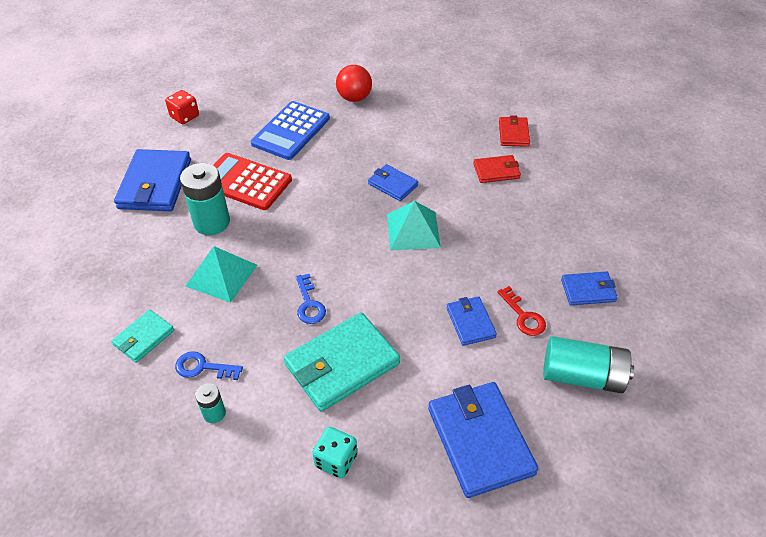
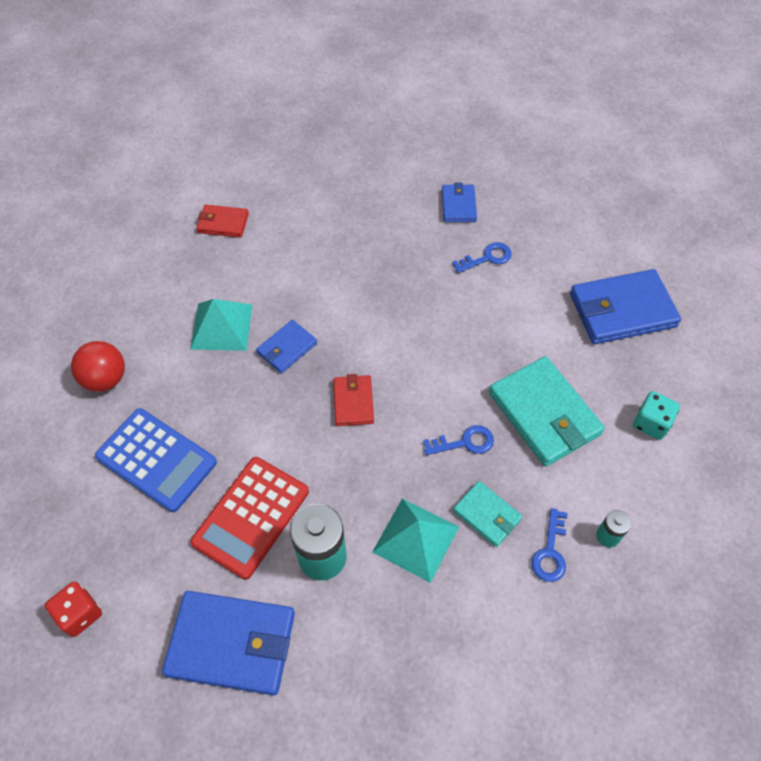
camera: 85 degrees left, 10 degrees up
turquoise wallet [111,310,174,363] -> turquoise wallet moved to [453,481,523,547]
turquoise pyramid [387,201,441,251] -> turquoise pyramid moved to [190,299,252,351]
blue wallet [446,296,497,346] -> none
red wallet [473,155,521,183] -> red wallet moved to [333,374,374,426]
red key [497,286,546,336] -> blue key [452,242,512,273]
turquoise battery [543,336,634,393] -> none

